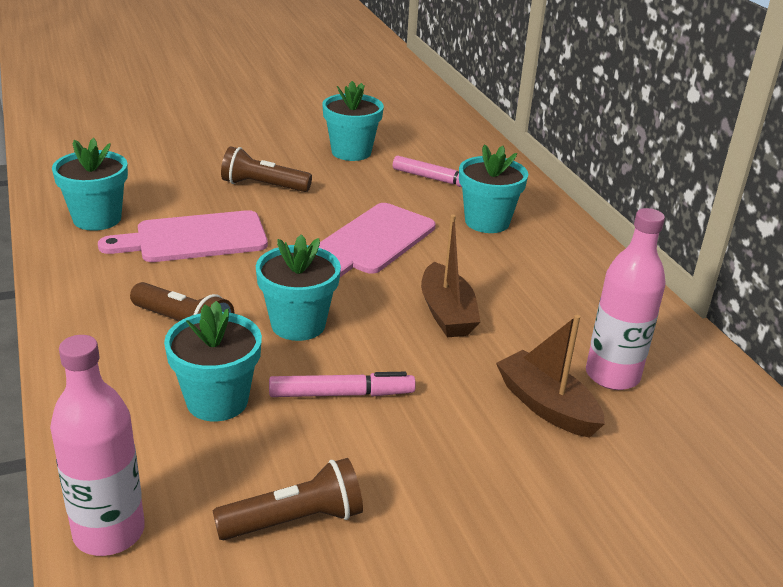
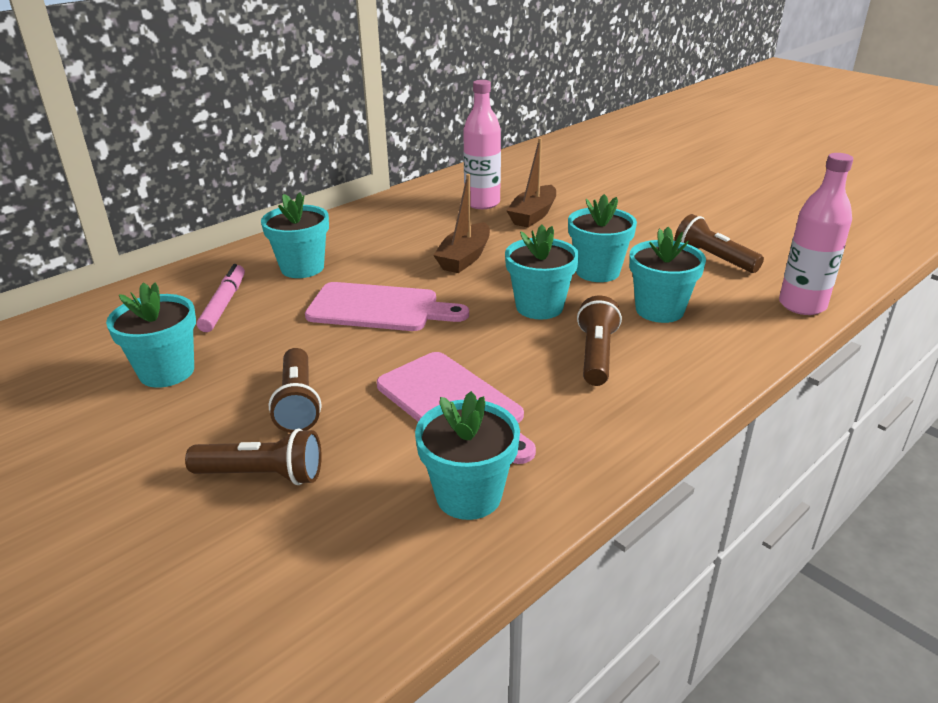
camera: 110 degrees left, 0 degrees up
pink marker [269,372,416,397] -> turquoise flower pot [568,194,637,282]
brown boat [421,214,480,337] -> brown boat turned 150 degrees clockwise [433,174,490,273]
none -> brown flashlight [185,428,322,485]

